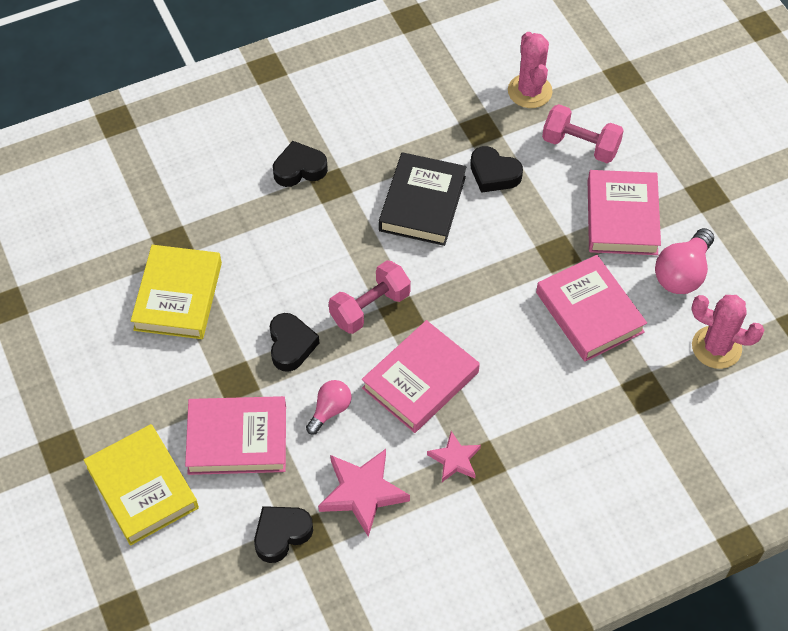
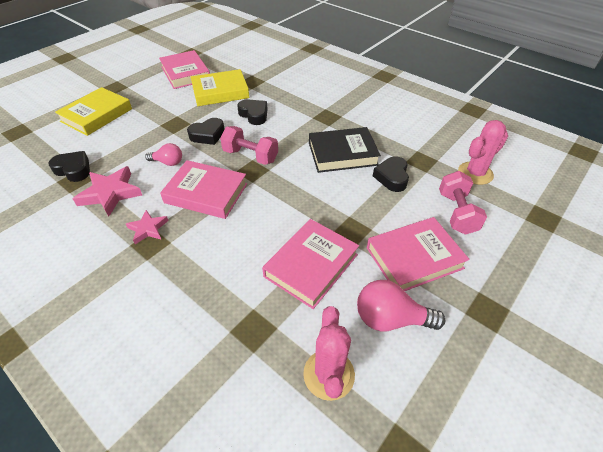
camera: 65 degrees right, 10 degrees down
pink book [185,396,286,475] -> pink book moved to [159,50,210,89]
black heart [273,141,328,187] -> black heart moved to [237,99,268,125]

